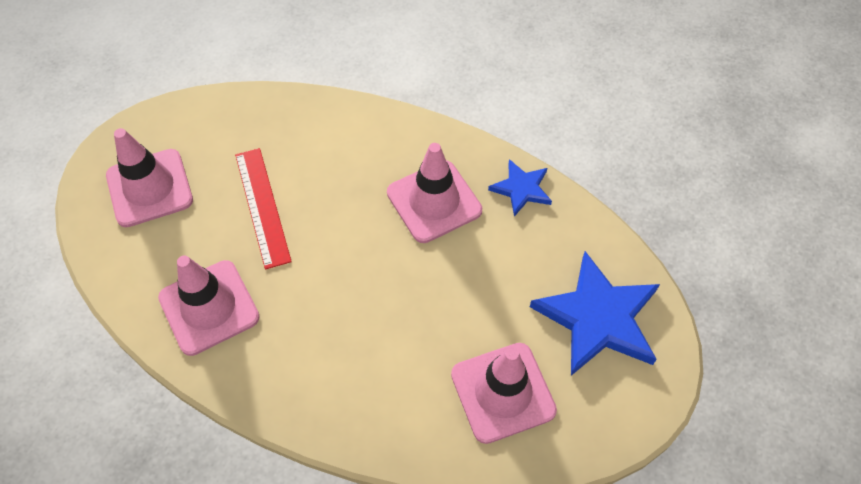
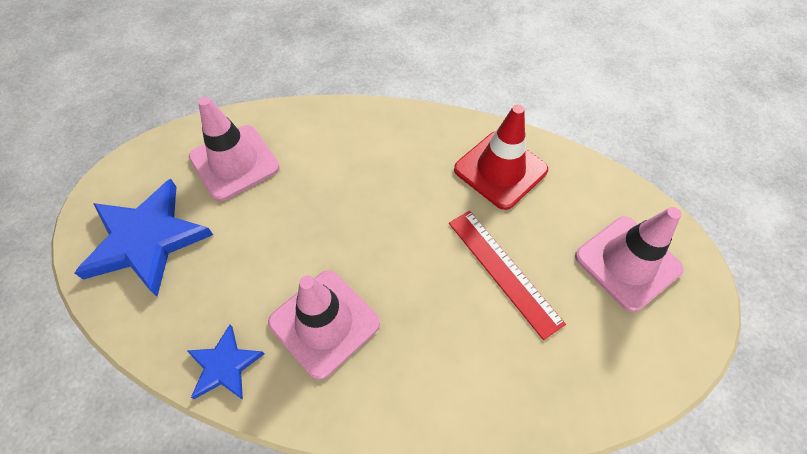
camera: 165 degrees right, 0 degrees up
pink traffic cone [158,255,260,356] -> red traffic cone [454,105,548,210]

